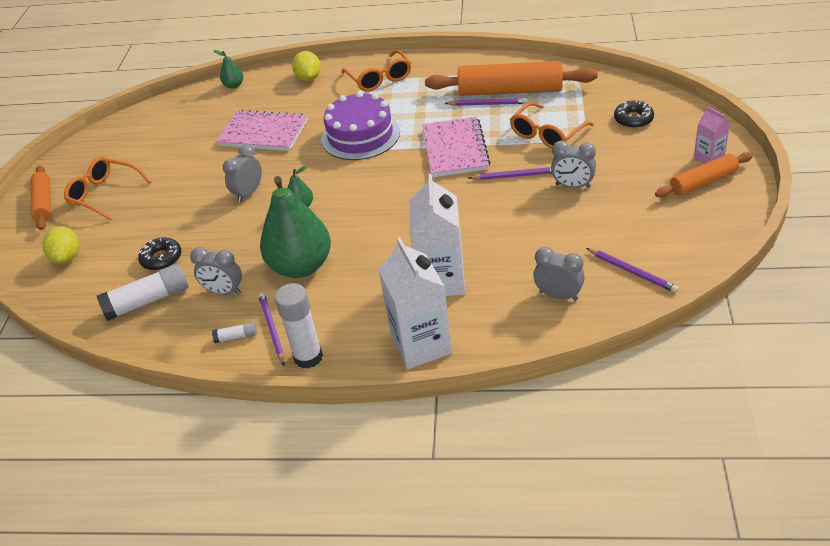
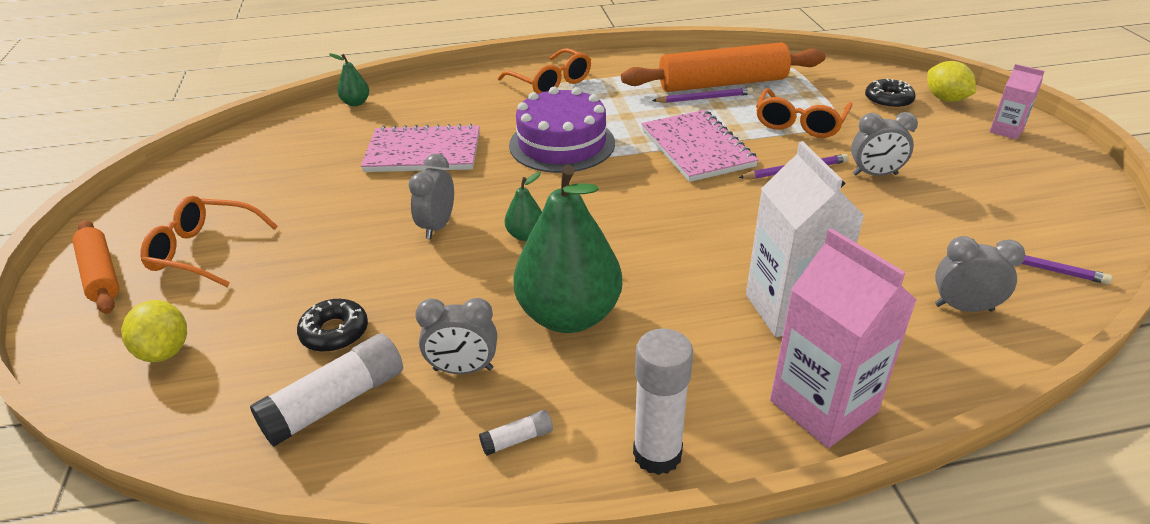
camera: 20 degrees left, 5 degrees down
purple pencil [258,292,285,366] -> none
yellow lemon [292,51,321,81] -> yellow lemon moved to [927,61,976,102]
white carton [378,237,452,369] -> pink carton [770,228,917,448]
orange rolling pin [655,152,753,198] -> none

